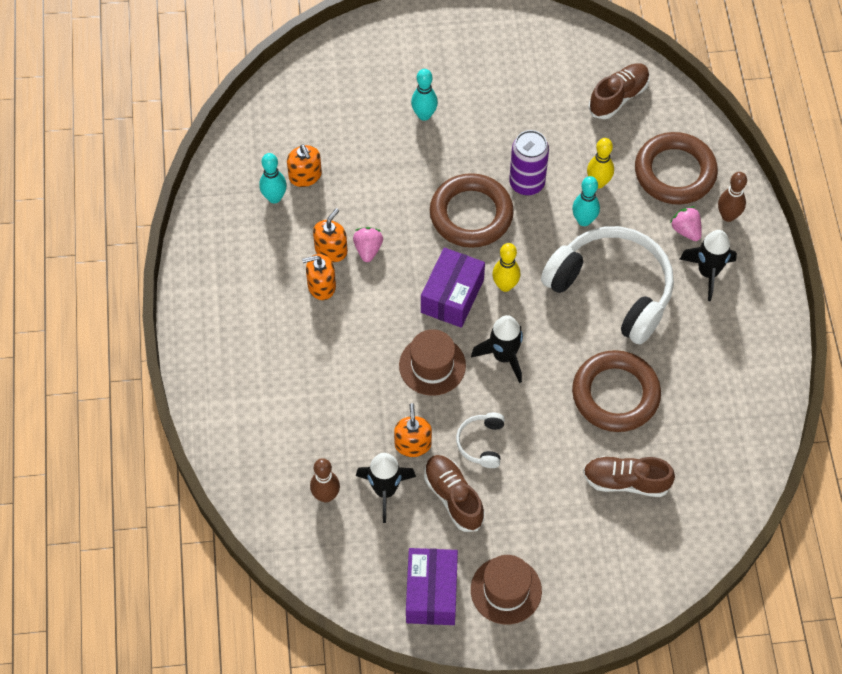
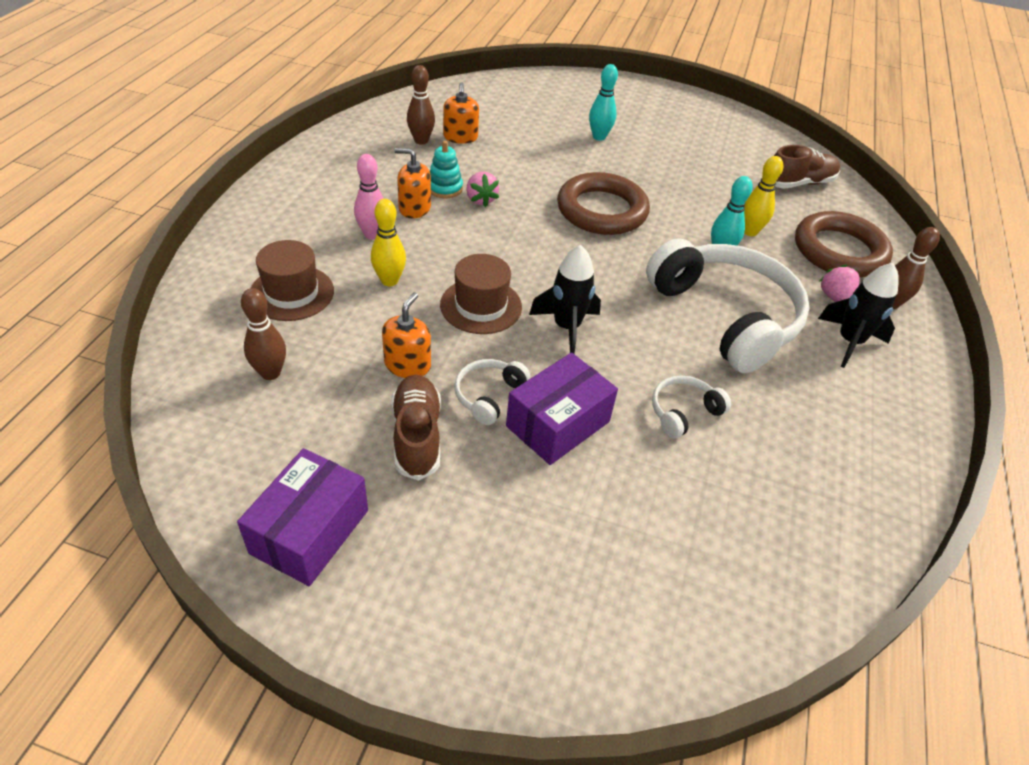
camera: 20 degrees right, 15 degrees down
turquoise bowling pin [259,153,287,203] -> brown bowling pin [407,65,435,145]
orange soap dispenser [313,208,348,262] -> turquoise stacking toy [430,141,463,198]
pink strawberry [353,227,383,262] -> pink strawberry turned 135 degrees clockwise [466,172,499,207]
black rocket [356,453,416,523] -> none
purple box [421,247,485,328] -> purple box moved to [506,352,618,465]
brown hat [471,555,542,624] -> brown hat moved to [251,240,334,321]
yellow bowling pin [492,243,520,292] -> yellow bowling pin moved to [371,199,406,286]
purple can [509,130,549,195] -> none
brown ring [572,350,661,432] -> white headphones [652,375,731,438]
brown shoe [583,456,675,497] -> none
none -> pink bowling pin [354,154,384,240]

